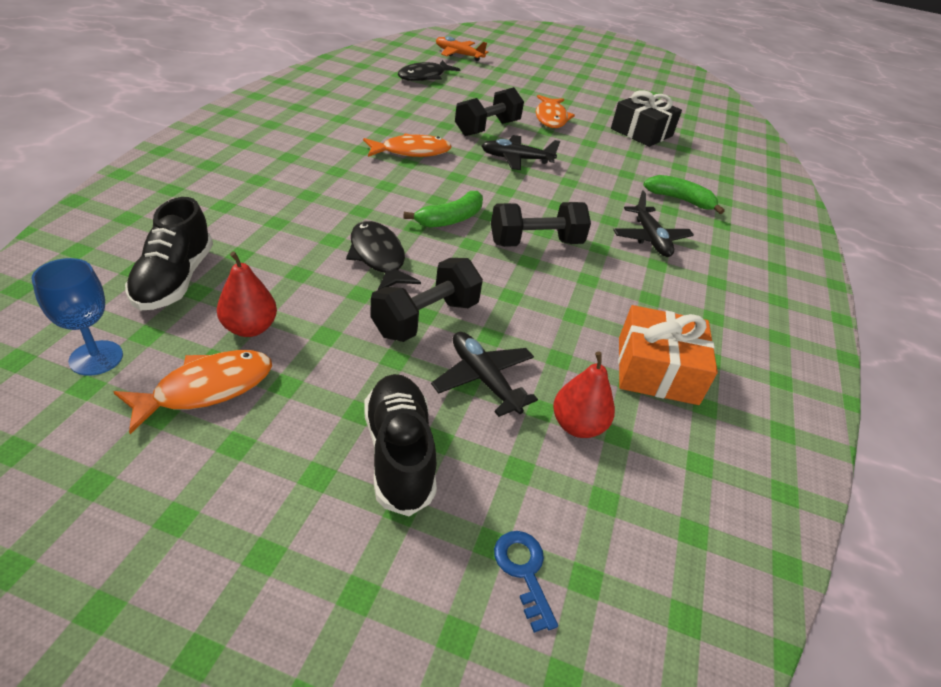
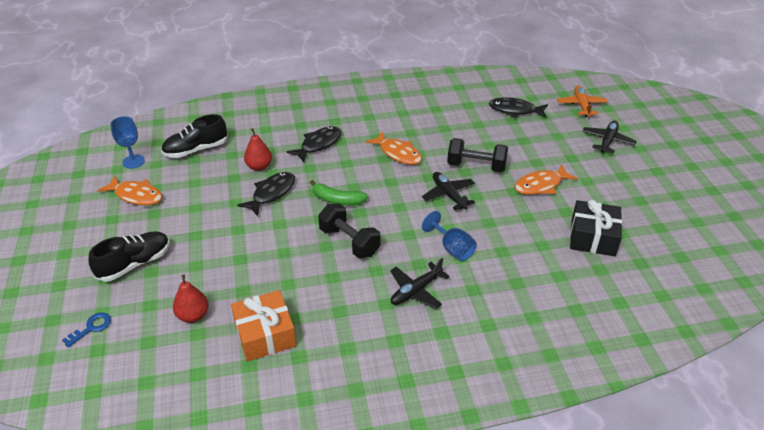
camera: 65 degrees right, 0 degrees up
red pear [217,252,277,337] -> red pear moved to [244,128,272,171]
black dumbbell [371,258,483,342] -> none
black plane [431,332,538,417] -> black plane moved to [583,121,637,153]
green banana [643,175,725,214] -> none
none -> black fish [287,126,342,162]
none -> blue goblet [422,211,477,261]

